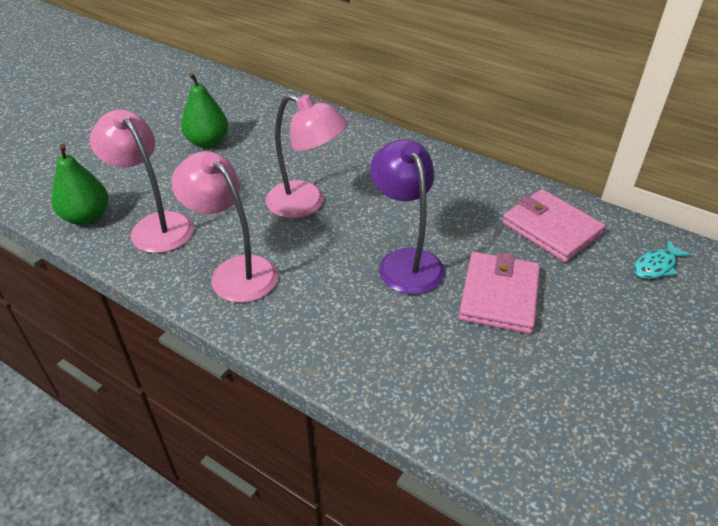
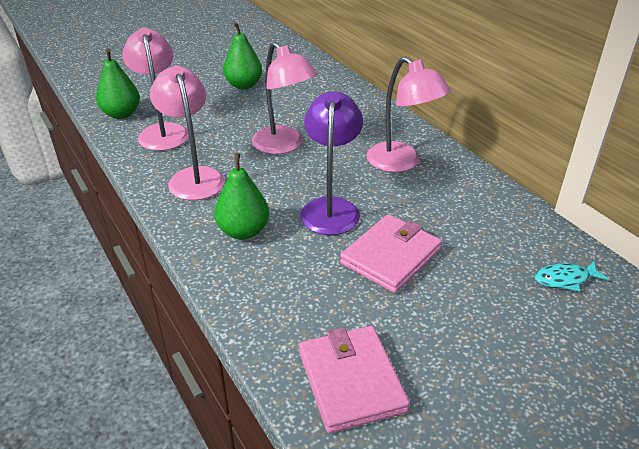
camera: 25 degrees right, 5 degrees down
pink wallet [502,189,605,262] -> pink wallet moved to [299,326,410,433]
none -> green pear [215,153,269,240]
none -> pink lamp [366,56,451,172]

